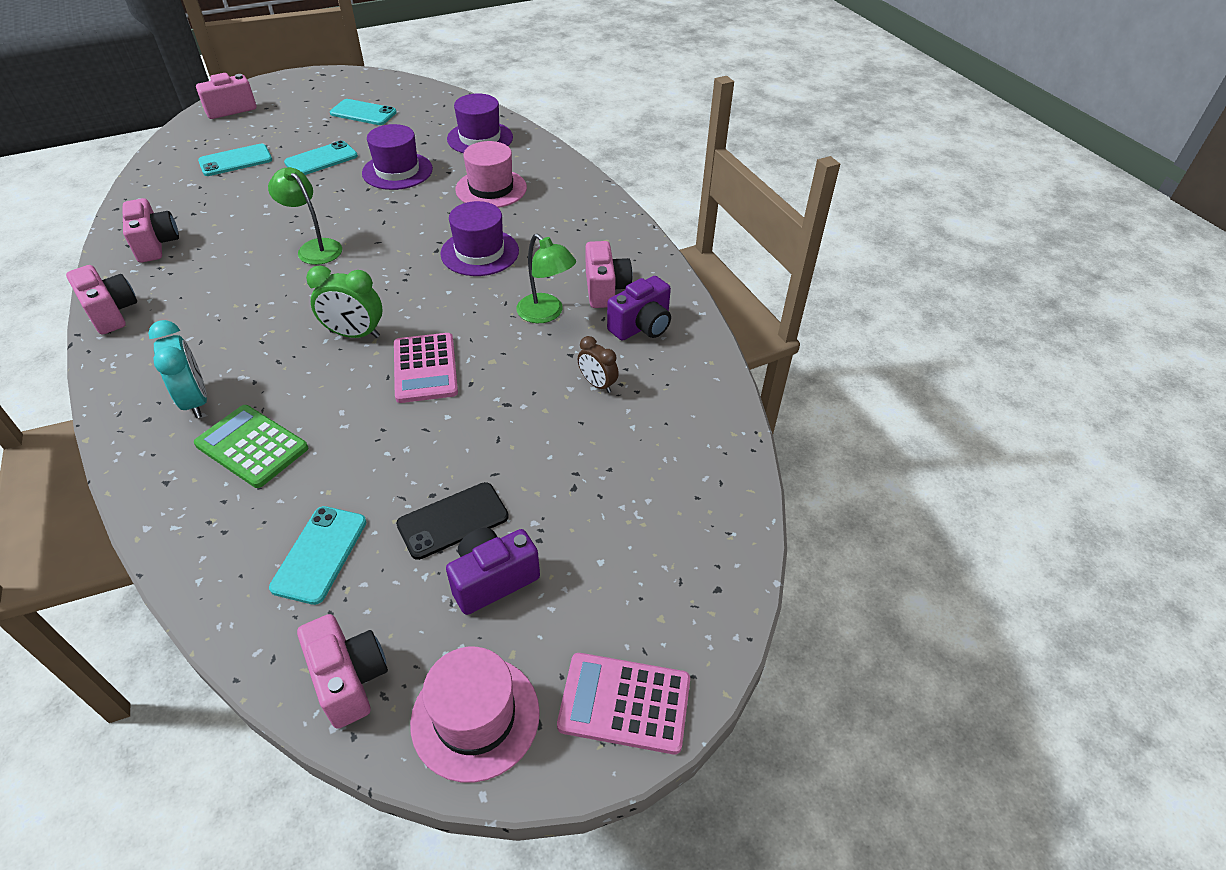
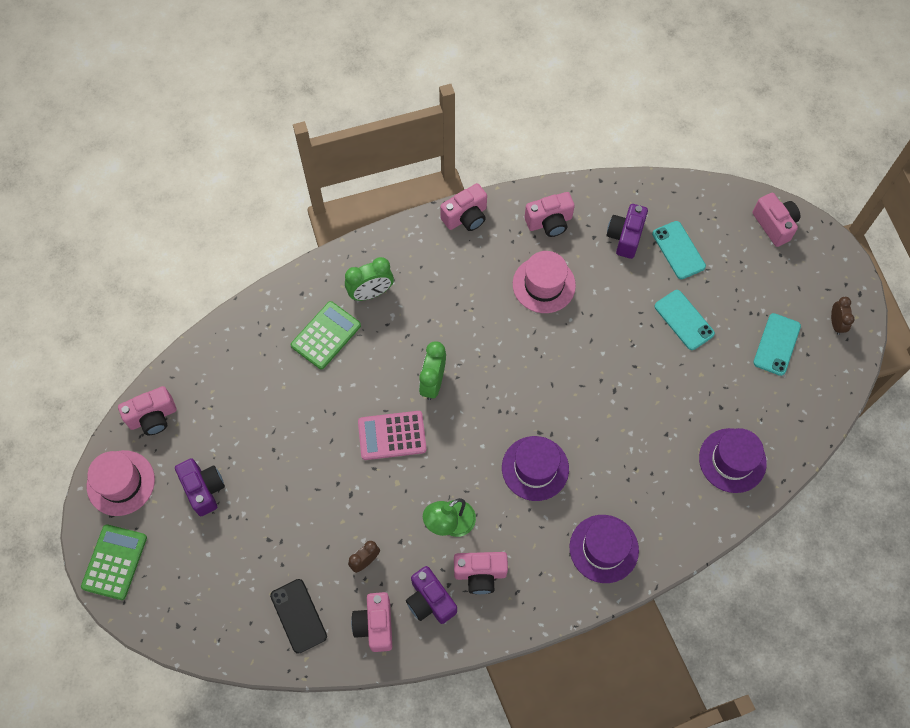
camera: 95 degrees right, 20 degrees up
turquoise clock [148,320,207,418] -> green clock [345,257,394,301]
green lamp [268,167,342,265] -> none
turquoise phone [269,506,366,605] -> none
purple hat [362,124,433,190] -> purple hat moved to [569,515,639,583]
black phone [396,482,509,560] -> black phone moved to [270,579,327,654]
pink hat [455,141,527,208] -> pink hat moved to [513,251,576,313]
pink calculator [557,653,690,755] -> green calculator [81,524,147,600]
none -> pink camera [351,592,392,652]
none -> purple camera [607,204,648,259]
none -> brown clock [831,297,855,335]

